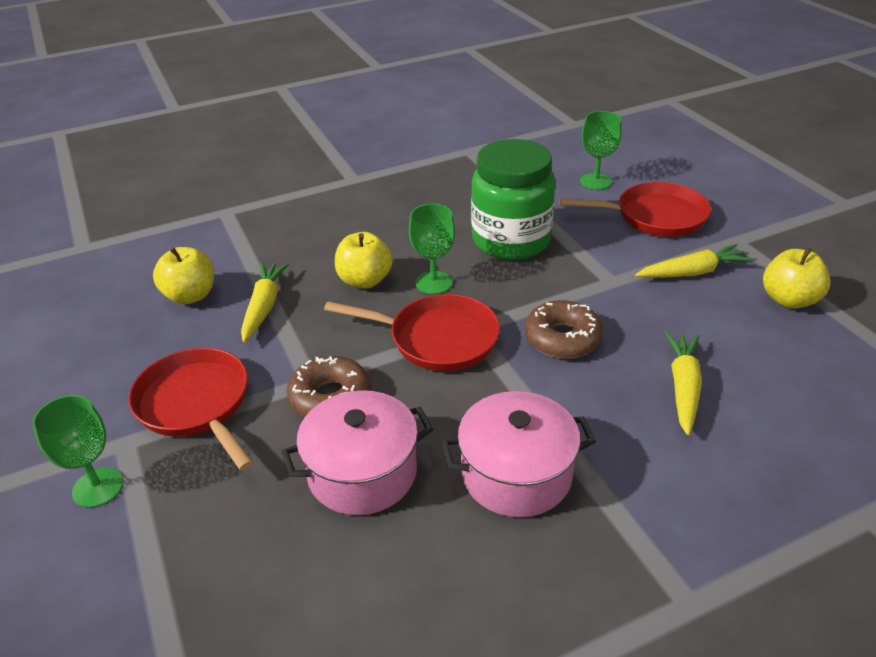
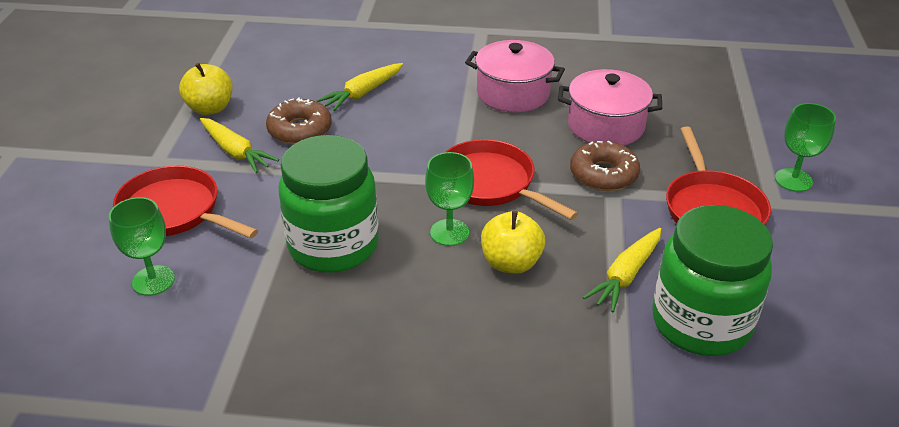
camera: 150 degrees left, 0 degrees up
yellow apple [153,247,214,304] -> green jar [652,205,773,356]
brown donut [525,300,603,359] -> brown donut moved to [266,97,332,144]
yellow carrot [635,244,753,278] -> yellow carrot turned 150 degrees counterclockwise [200,118,279,173]

